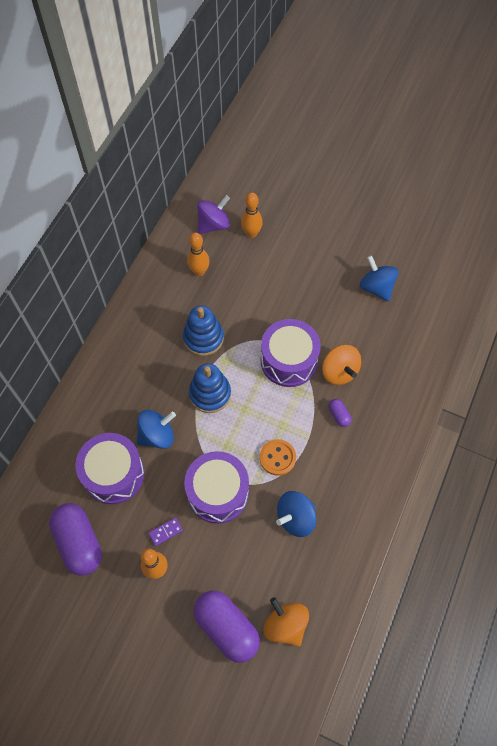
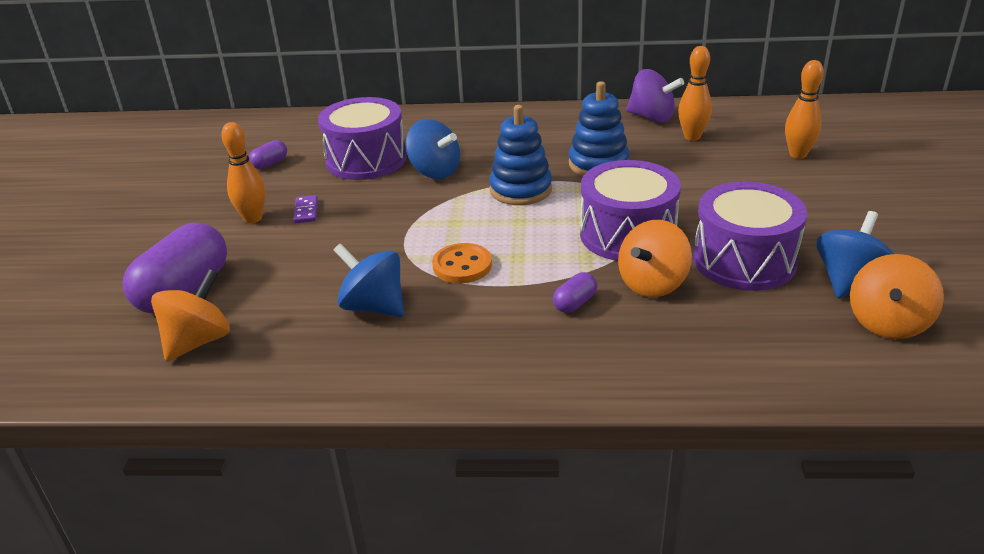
camera: 70 degrees right, 30 degrees down
purple capsule [49,503,102,576] -> purple capsule [249,140,287,169], size x0.44
purple domino [149,517,183,546] -> purple domino turned 45 degrees clockwise [293,195,318,223]
purple drum [184,451,249,524] -> purple drum moved to [693,182,807,291]
purple spinning top [197,195,230,234] -> purple spinning top moved to [626,69,684,123]
none -> orange spinning top [850,254,944,339]

